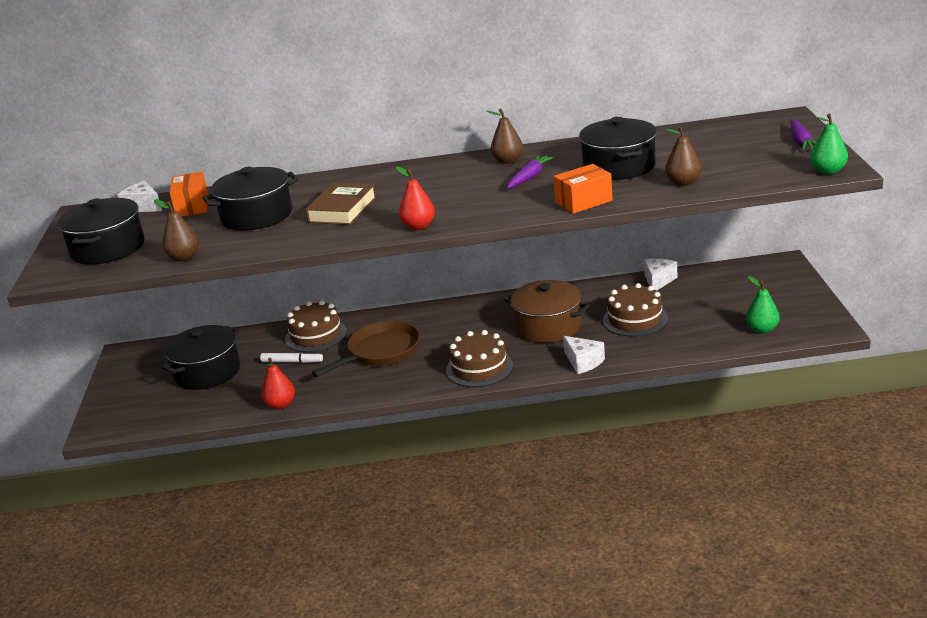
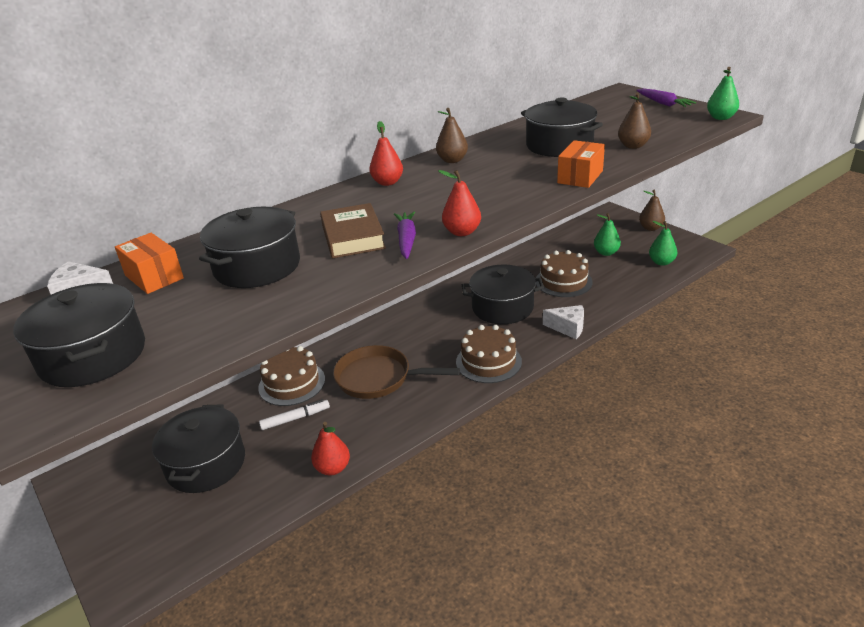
camera: 35 degrees left, 5 degrees up
brown pear [154,199,199,261] -> brown pear moved to [639,190,665,231]
brown pan [312,321,420,377] -> brown pan turned 90 degrees counterclockwise [333,345,460,399]
brown pot [504,280,590,343] -> black pot [462,264,544,324]
purple carrot [507,155,555,189] -> purple carrot moved to [394,211,416,259]
white cheese [644,259,677,291] -> none
none -> red pear [369,121,403,186]
none -> green pear [594,213,621,256]

